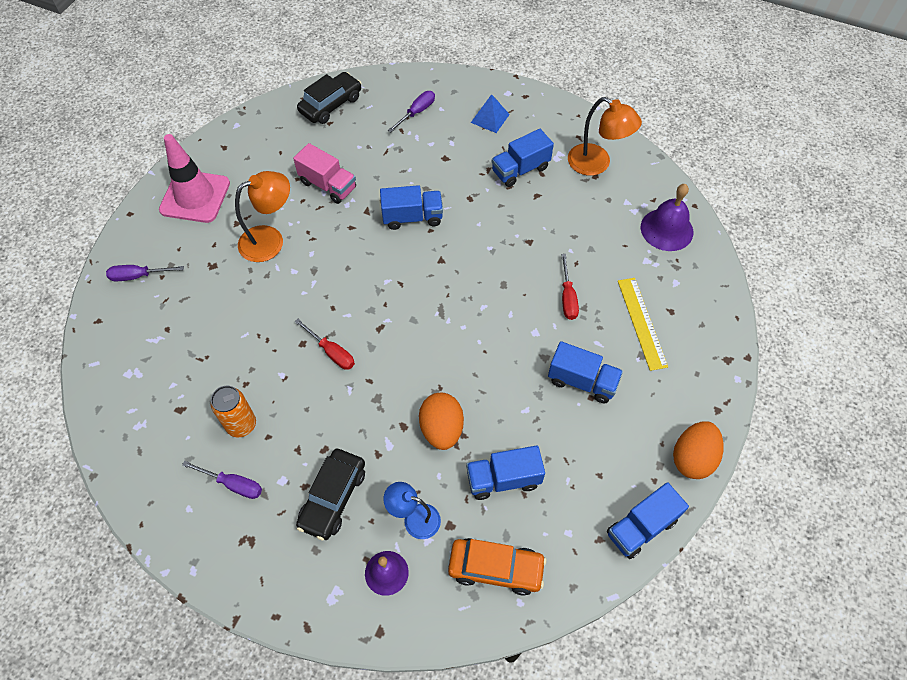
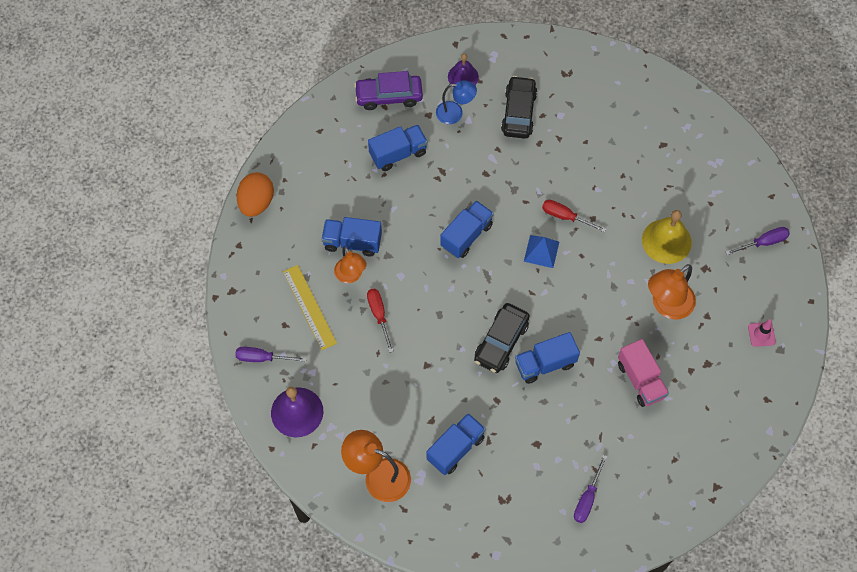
camera: 165 degrees right, 5 degrees up
pink traffic cone [159,134,230,223] -> pink traffic cone [748,319,776,347], size x0.42
purple screwdriver [182,461,262,499] -> purple screwdriver moved to [235,347,306,362]
orange can [211,385,256,438] -> none
pink truck [293,143,356,204] -> pink truck turned 135 degrees counterclockwise [618,339,669,407]
black car [297,72,361,124] -> black car moved to [474,303,530,373]
orange egg [419,393,464,450] -> none
orange car [448,538,547,596] -> purple car [354,71,423,110]
blue pyramid [471,94,510,133] -> blue pyramid moved to [524,235,559,268]
blue truck [607,482,689,559] -> blue truck moved to [440,200,494,258]
none -> orange lamp [334,246,367,283]
none -> yellow bell [642,210,692,264]

